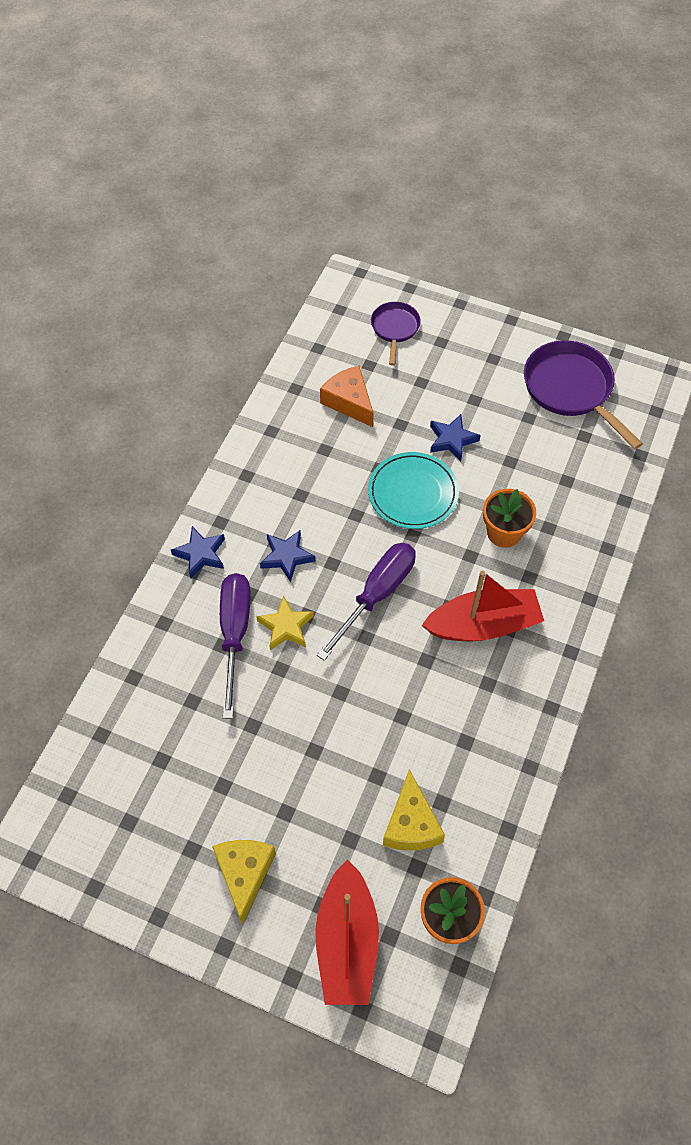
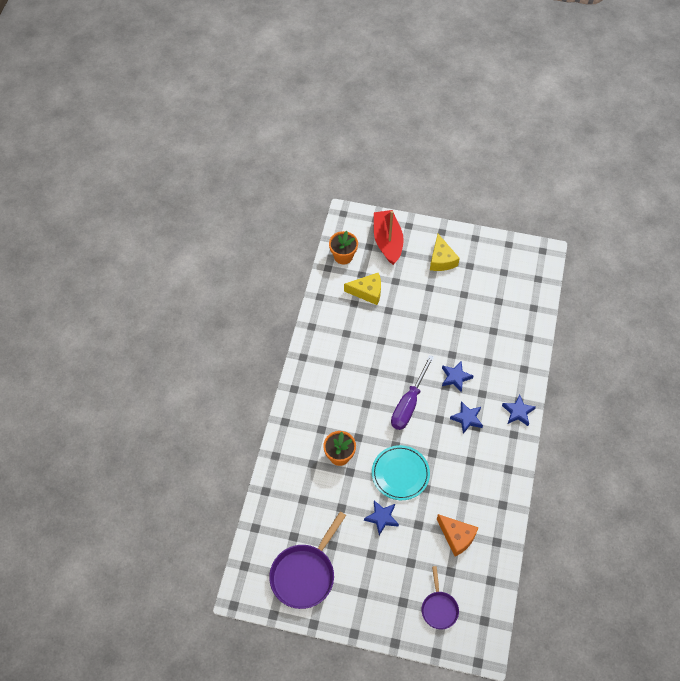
camera: 170 degrees right, 0 degrees up
purple screwdriver [220,573,250,719] -> none
yellow star [256,596,314,650] -> blue star [442,361,474,392]
yellow cheese [383,769,445,851] -> yellow cheese turned 105 degrees clockwise [344,273,381,305]
red boat [421,571,544,641] -> none
purple pan [524,340,643,449] -> purple pan turned 75 degrees clockwise [269,512,346,609]

